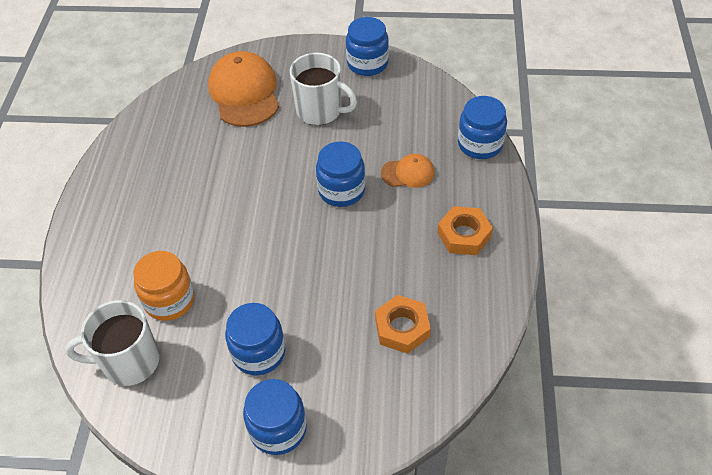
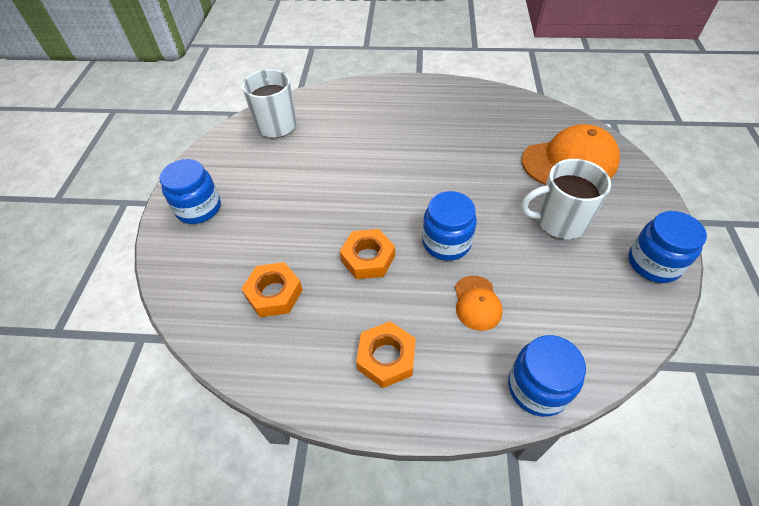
camera: 90 degrees right, 0 degrees up
orange jar [133,251,195,321] -> none
blue jar [225,303,286,376] -> none
white mug [290,53,357,125] -> white mug turned 60 degrees clockwise [521,159,611,239]
none -> orange nut [340,229,395,279]

